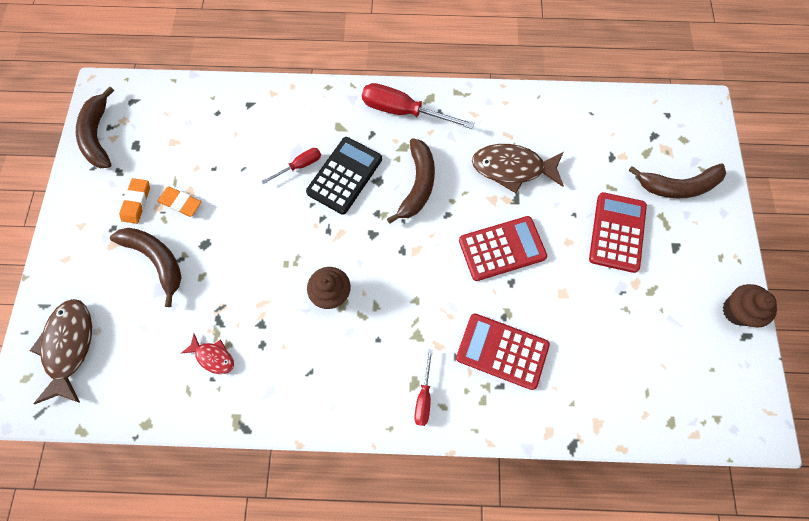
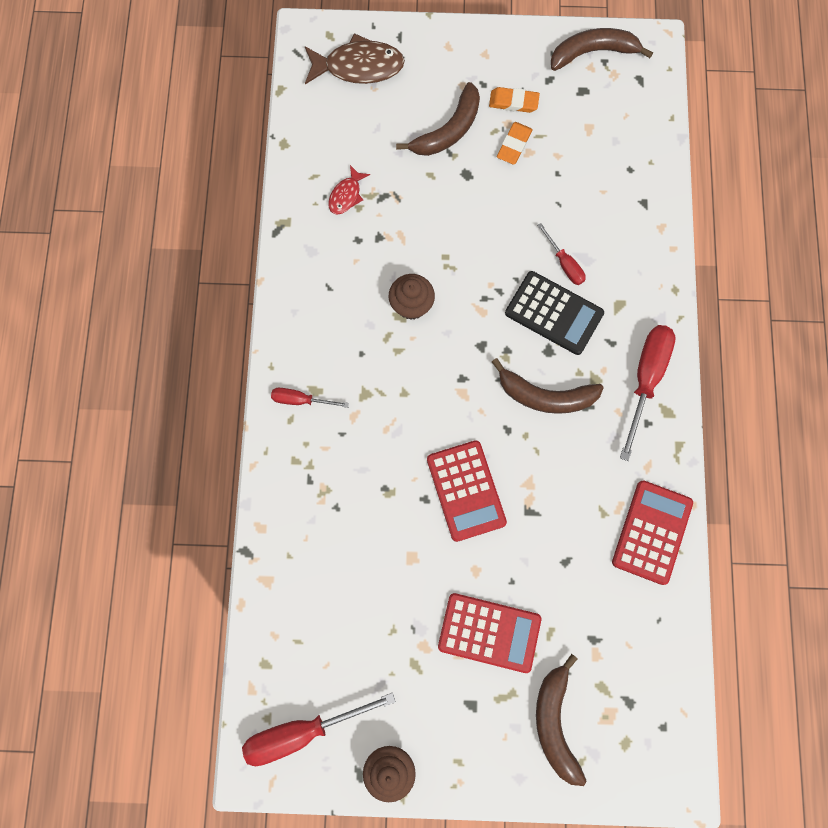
camera: 90 degrees right, 5 degrees up
red calculator [456,313,550,390] -> red calculator moved to [612,481,693,585]
brown fish [472,144,564,193] -> none
none -> red screwdriver [242,693,396,766]

